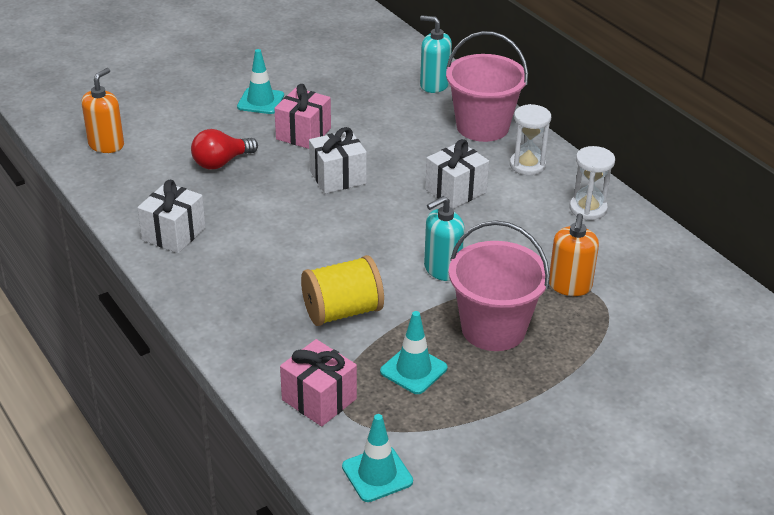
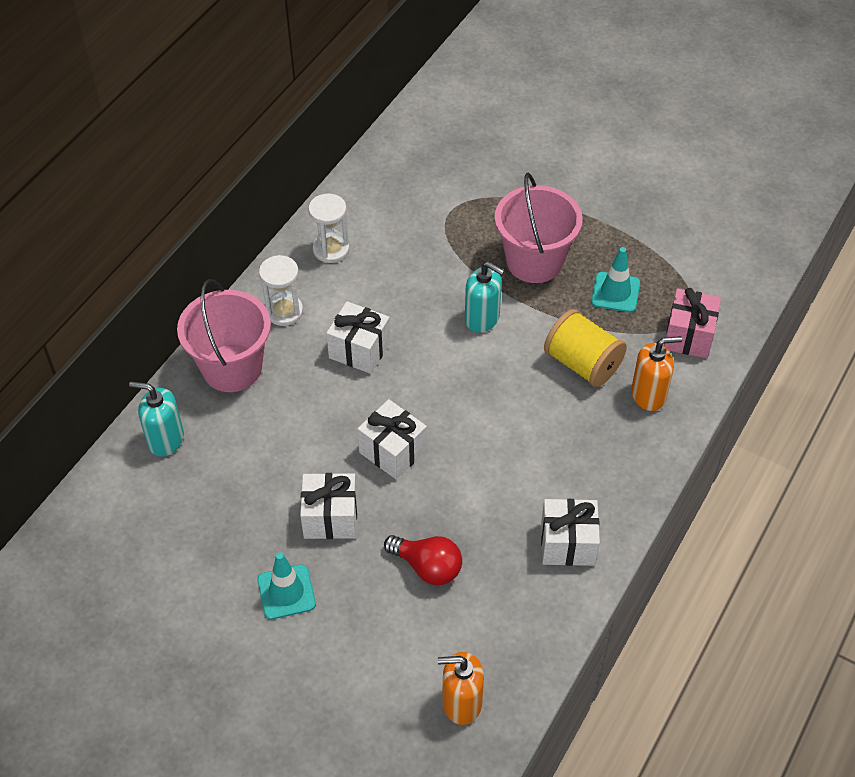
camera: 115 degrees left, 15 degrees up
pink gift [274,84,331,149] -> white gift [300,473,357,539]
turquoise traffic cone [342,414,413,502] -> none
turquoise soap dispenser [420,15,452,93] -> turquoise soap dispenser turned 105 degrees clockwise [129,381,184,457]
orange soap dispenser [549,213,599,296] -> orange soap dispenser moved to [631,336,682,411]

